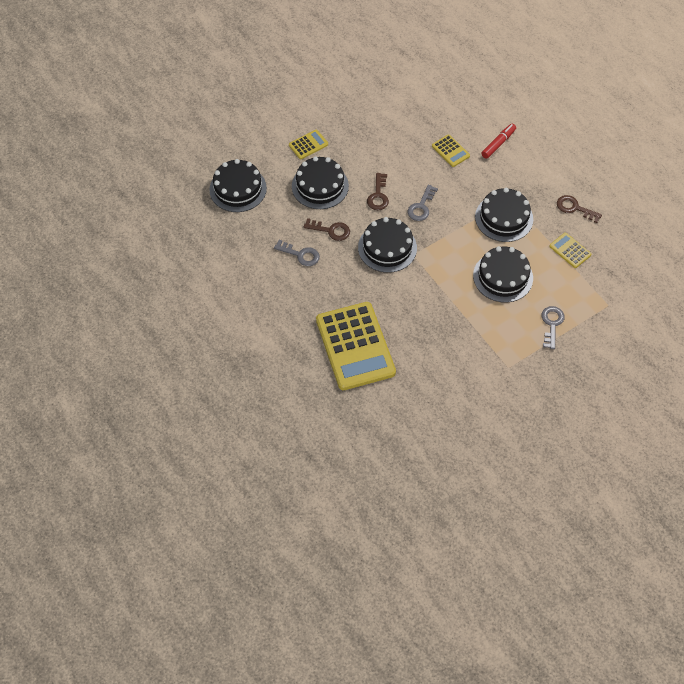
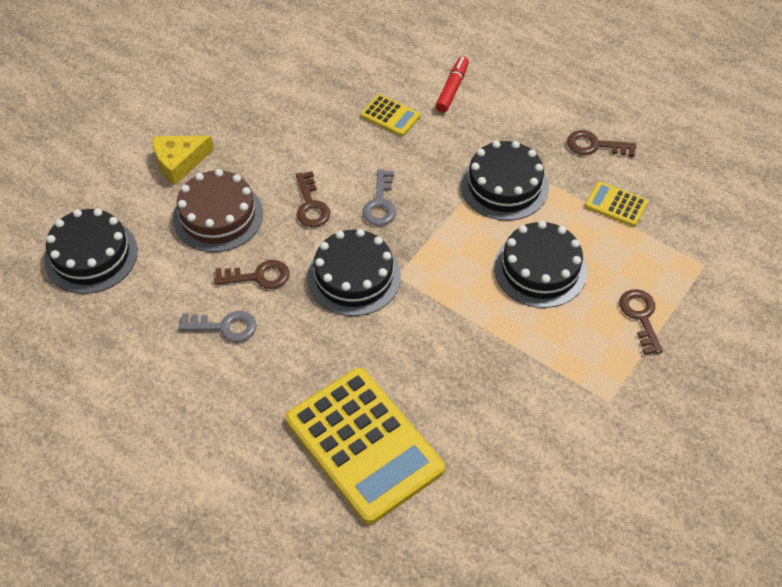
camera: 20 degrees left, 5 degrees down
yellow calculator [289,130,328,159] -> yellow cheese [153,135,214,185]
black cake [292,156,349,209] -> brown cake [173,169,263,252]
grey key [541,306,565,349] -> brown key [619,289,663,355]

